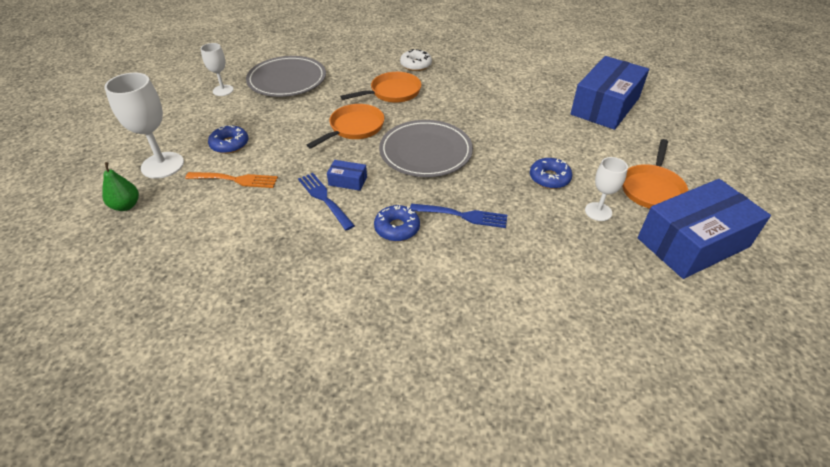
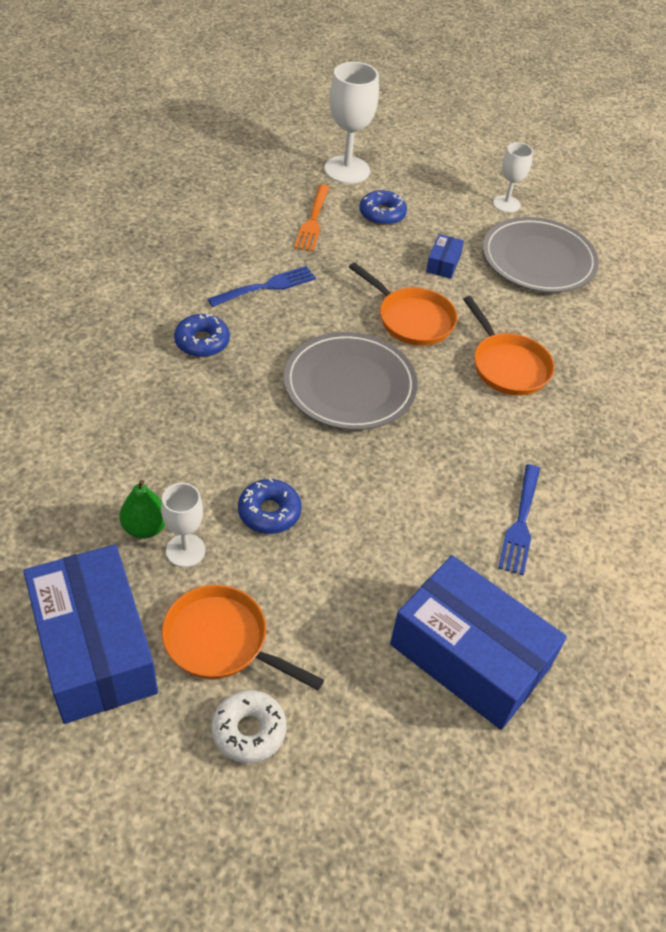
camera: 90 degrees right, 5 degrees up
green pear [102,162,139,211] -> green pear moved to [119,480,165,539]
blue box [327,160,367,191] -> blue box moved to [426,234,464,279]
white donut [400,49,432,71] -> white donut moved to [211,690,287,763]
blue fork [410,203,507,228] -> blue fork moved to [498,464,540,575]

